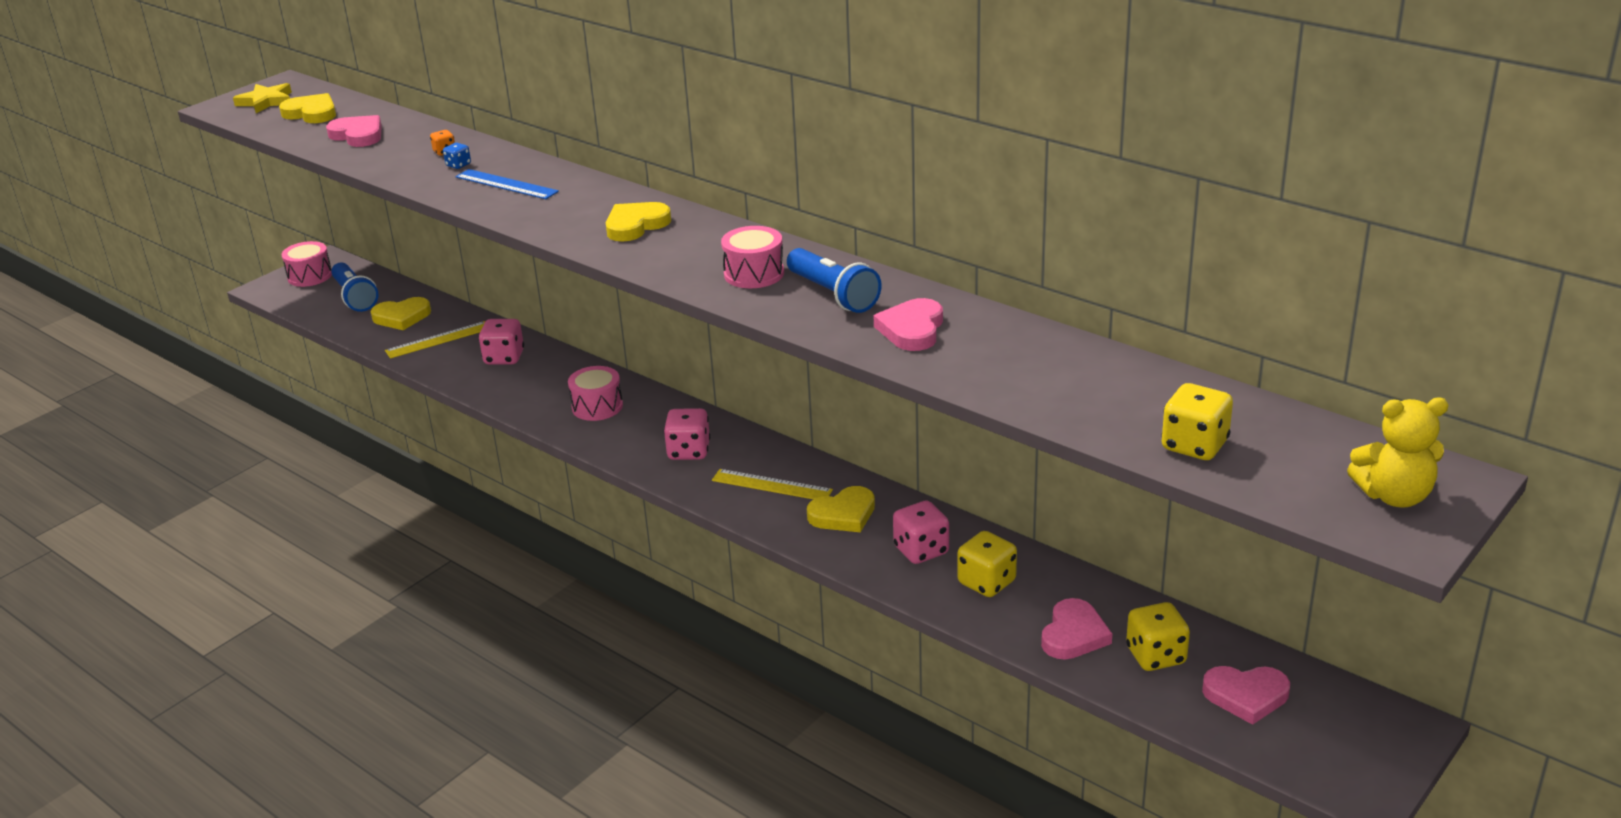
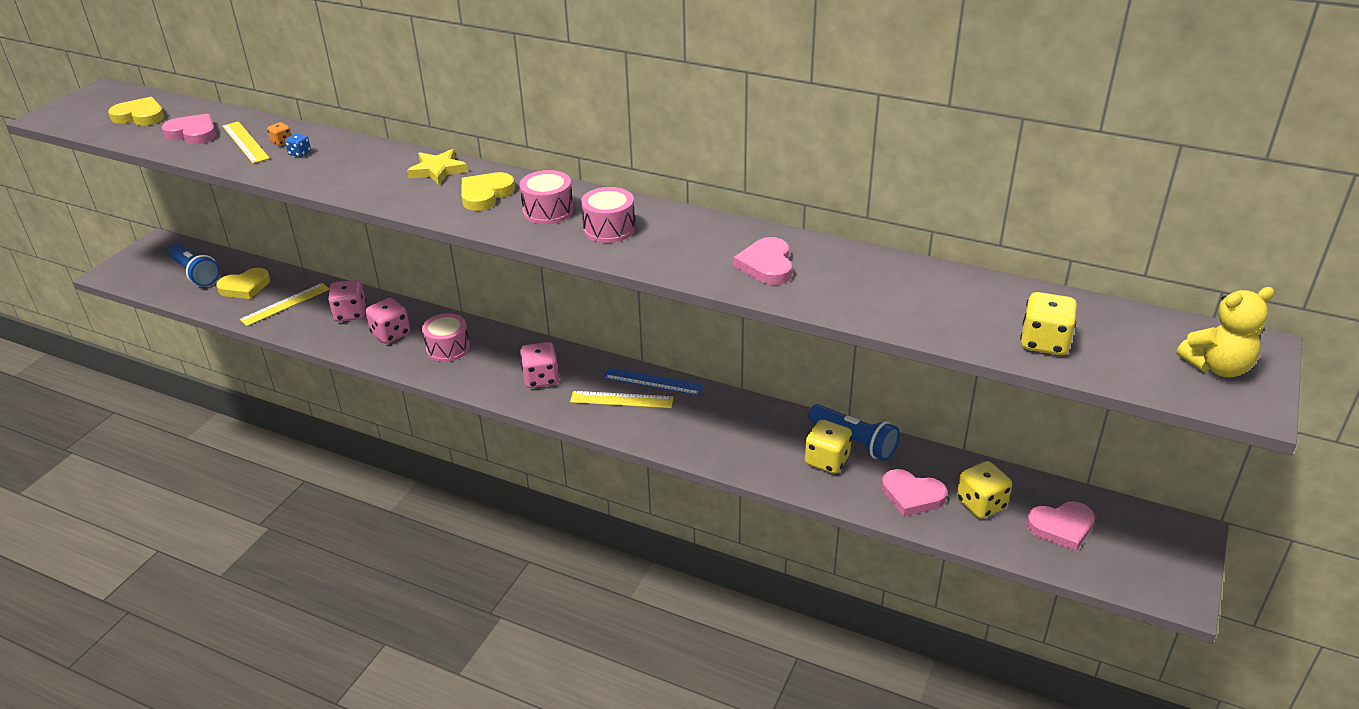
camera: 15 degrees left, 5 degrees up
yellow star [233,83,292,113] -> yellow star moved to [407,149,468,185]
pink drum [282,241,332,287] -> pink drum moved to [519,170,574,224]
blue ruler [456,169,559,199] -> blue ruler moved to [603,368,704,396]
blue flashlight [787,248,881,313] -> blue flashlight moved to [808,404,900,461]
yellow heart [807,486,875,533] -> none
pink dice [893,501,949,564] -> pink dice moved to [366,298,410,344]
pink heart [1041,598,1112,659] -> pink heart turned 105 degrees clockwise [881,469,947,517]
none -> yellow ruler [222,121,270,164]

